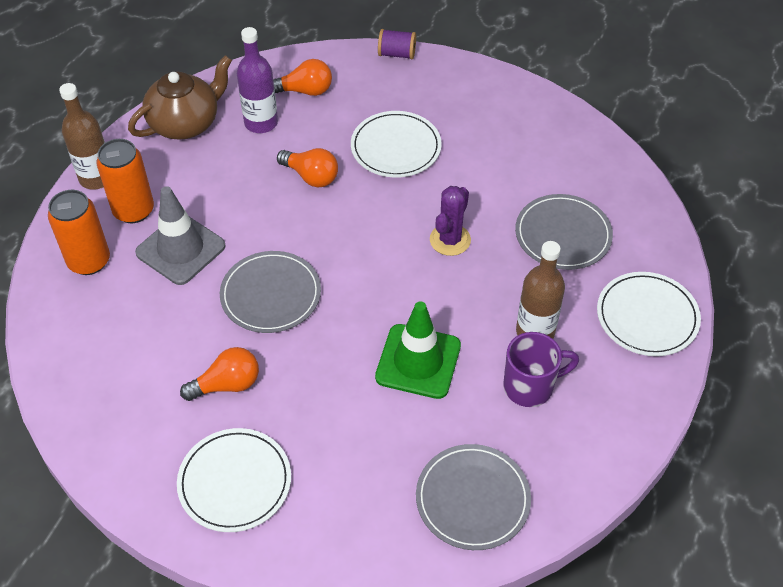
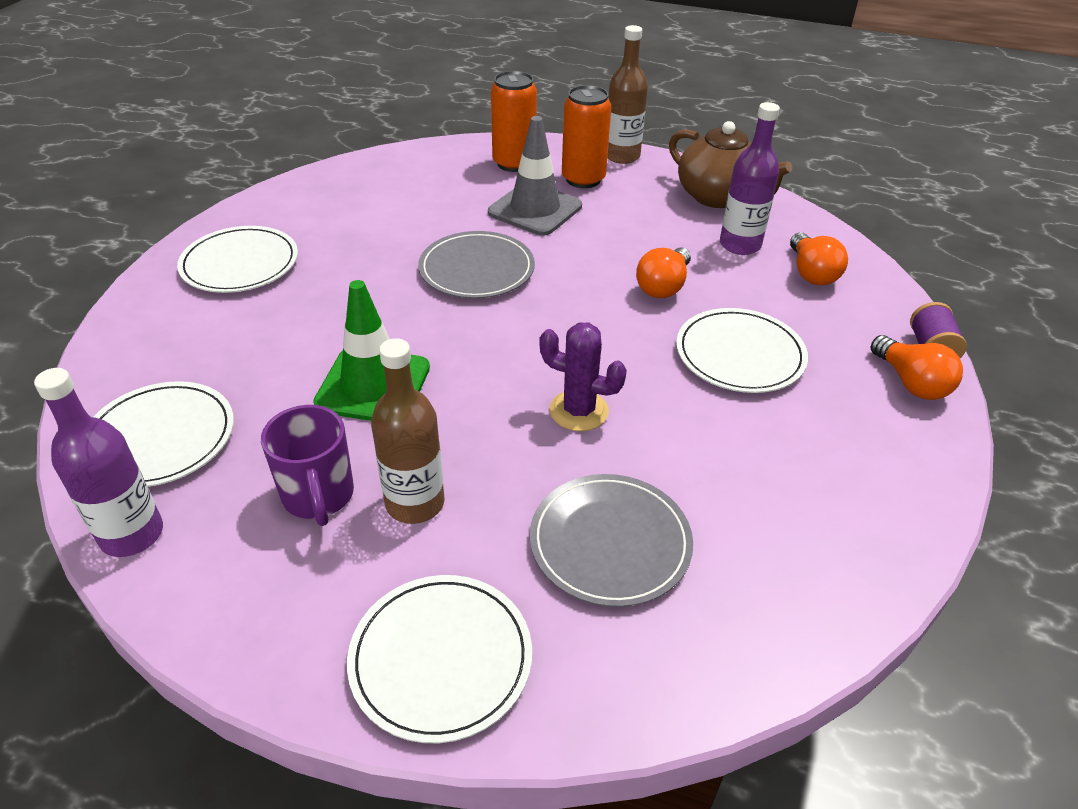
camera: 85 degrees right, 10 degrees down
orange light bulb [180,347,259,401] -> orange light bulb moved to [871,335,963,400]
grey plate [416,444,531,550] -> white plate [93,381,234,487]
none -> purple bottle [34,368,163,557]

